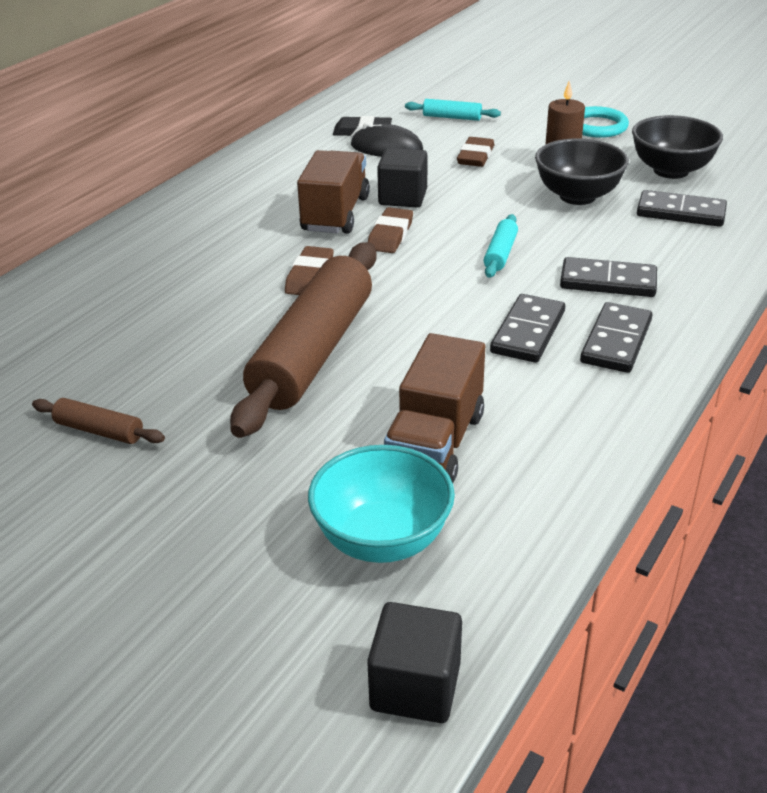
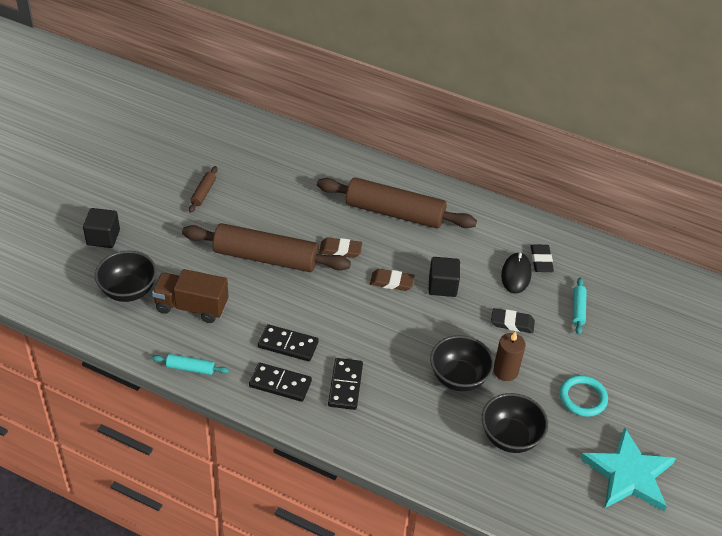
camera: 80 degrees right, 10 degrees up
brown truck [297,150,370,234] -> none
turquoise bowl [308,445,455,563] -> black bowl [95,250,157,302]
black cube [367,602,462,723] -> black cube moved to [83,208,120,248]
brown eraser [457,137,494,167] -> black eraser [491,308,535,333]
turquoise rolling pin [484,214,518,278] -> turquoise rolling pin moved to [152,354,229,375]
black domino [637,190,727,227] -> none
none -> brown rolling pin [317,177,477,228]
none -> turquoise star [580,428,676,511]

